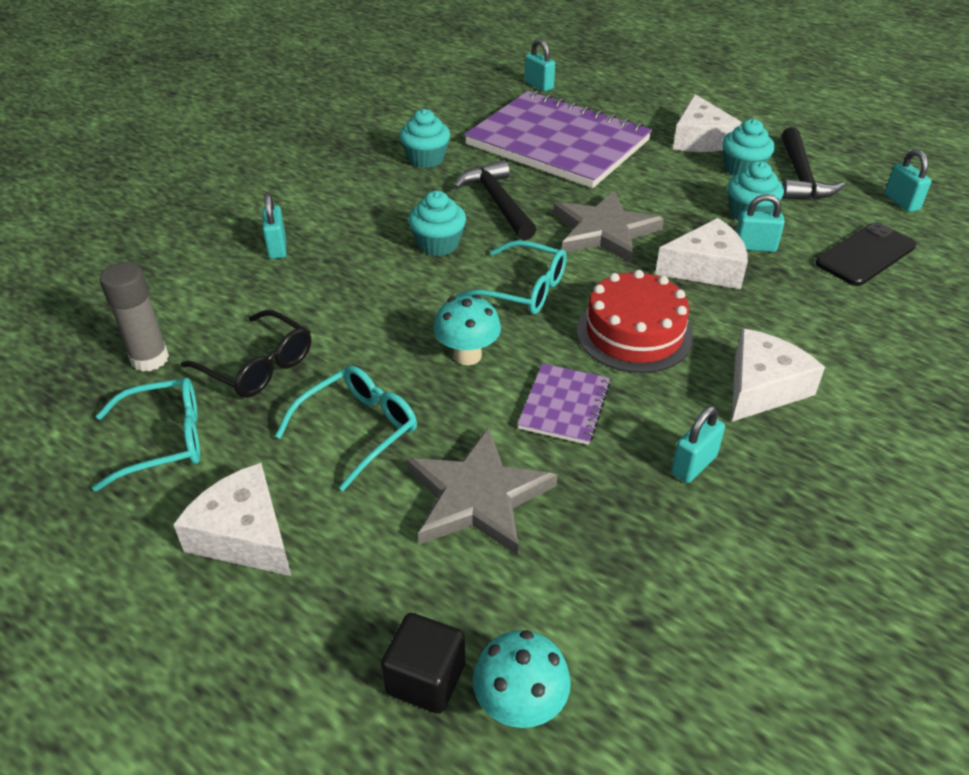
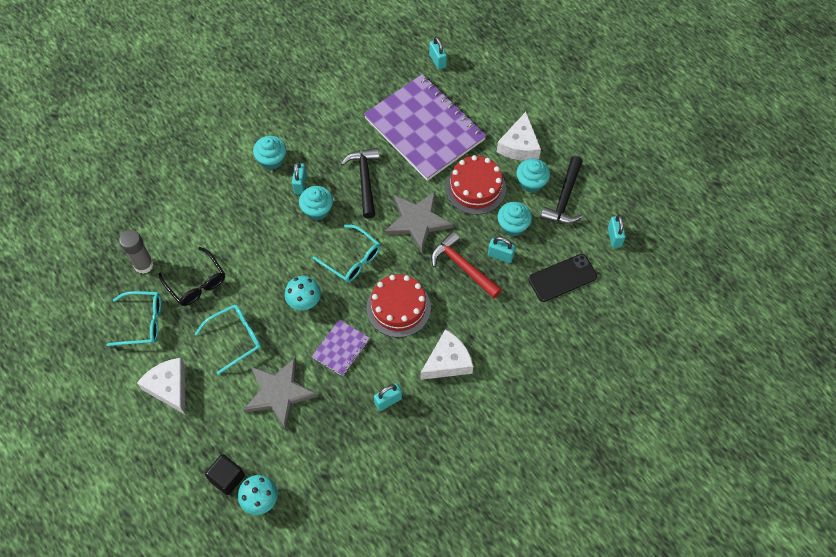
camera: 15 degrees right, 20 degrees up
turquoise padlock [262,193,286,259] -> turquoise padlock moved to [292,161,307,195]
turquoise cupcake [399,109,450,168] -> turquoise cupcake moved to [253,136,286,170]
white cheese [655,218,748,289] -> red hammer [431,232,502,298]
none -> red cake [446,155,506,215]

